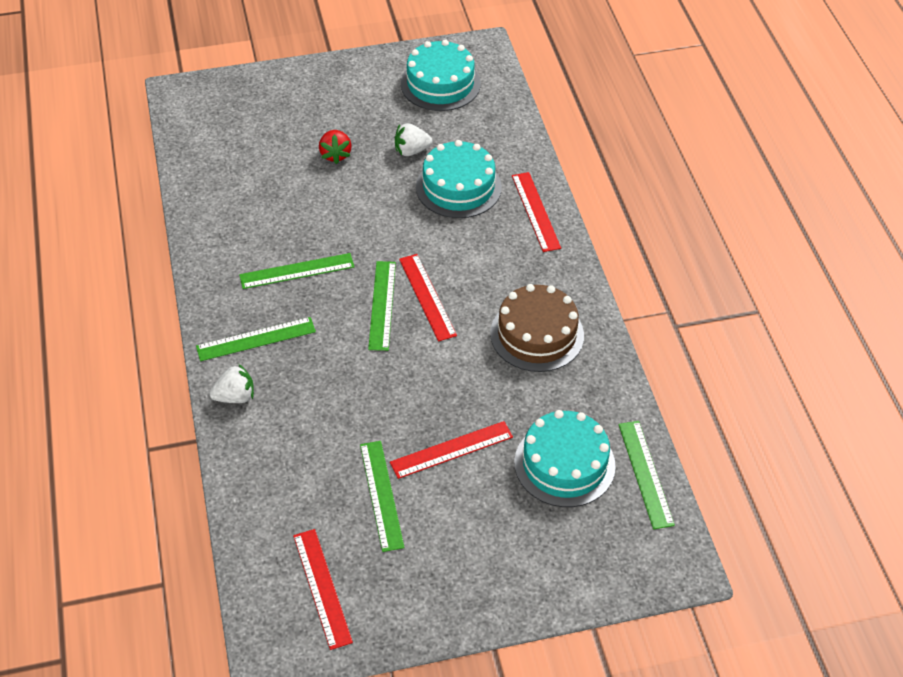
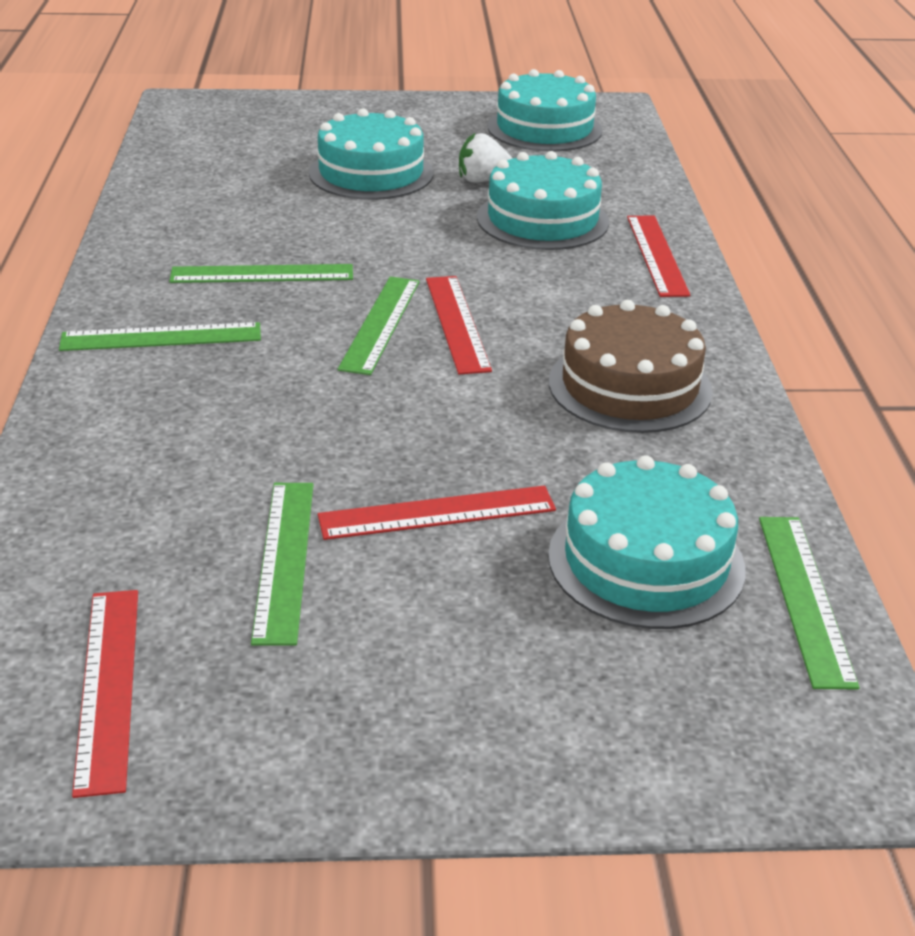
camera: 10 degrees right, 15 degrees down
white strawberry [209,364,254,403] -> none
red strawberry [319,130,352,164] -> turquoise cake [309,108,433,200]

